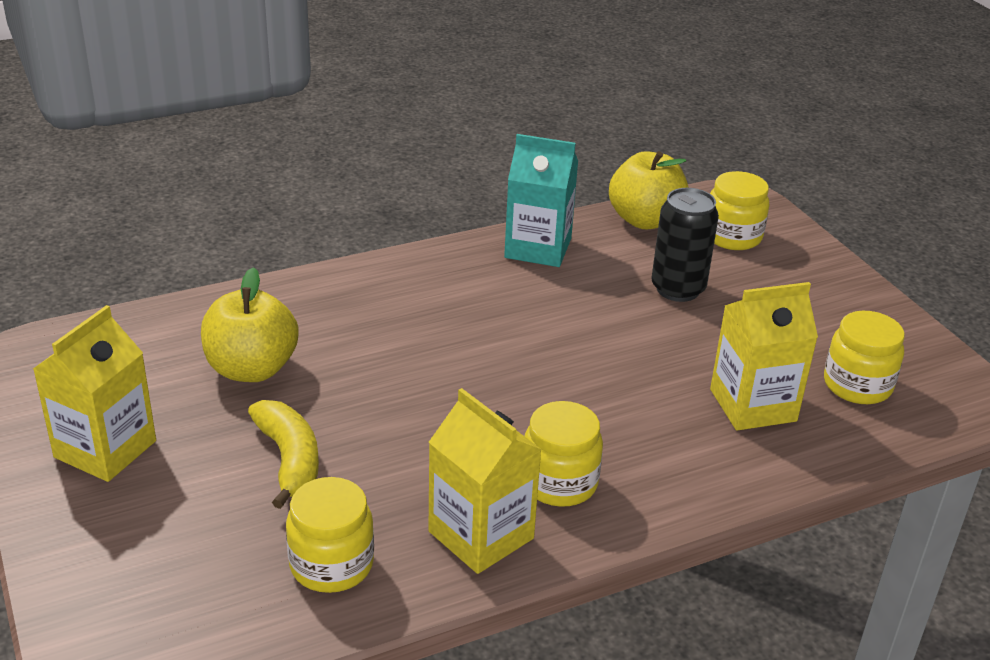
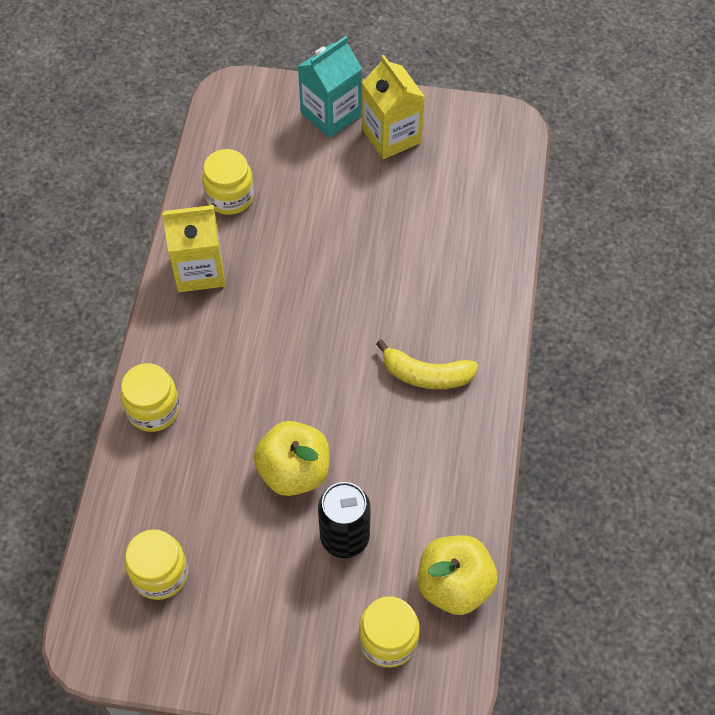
camera: 125 degrees right, 25 degrees up
yellow apple [201,267,299,382] -> yellow apple moved to [254,421,329,496]
yellow banana [248,400,319,509] -> yellow banana moved to [376,340,478,389]
turquoise carton [504,134,578,267] -> turquoise carton moved to [298,36,362,138]
yellow jar [525,401,603,507] -> yellow jar moved to [120,363,180,432]
yellow carton [710,282,818,431] -> none

